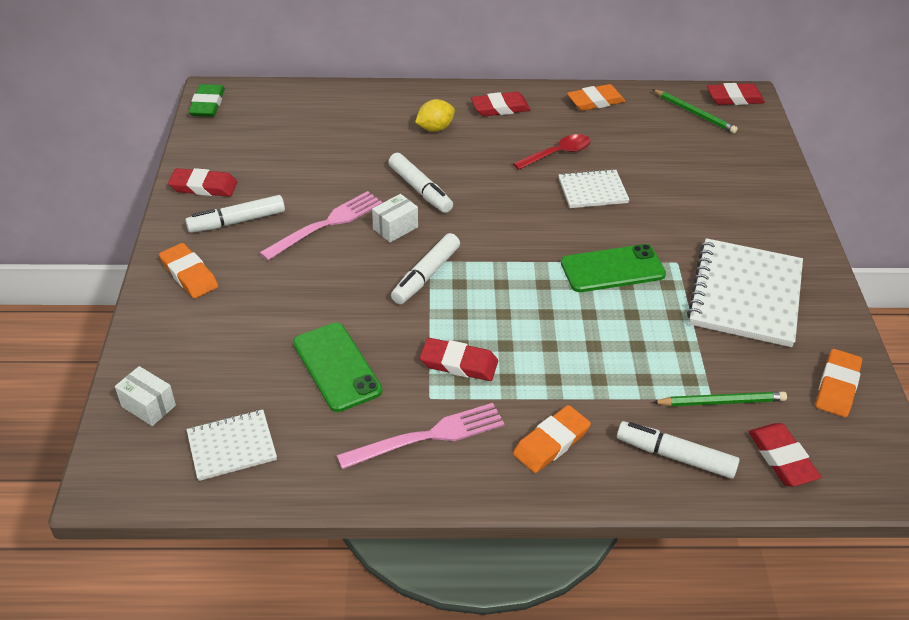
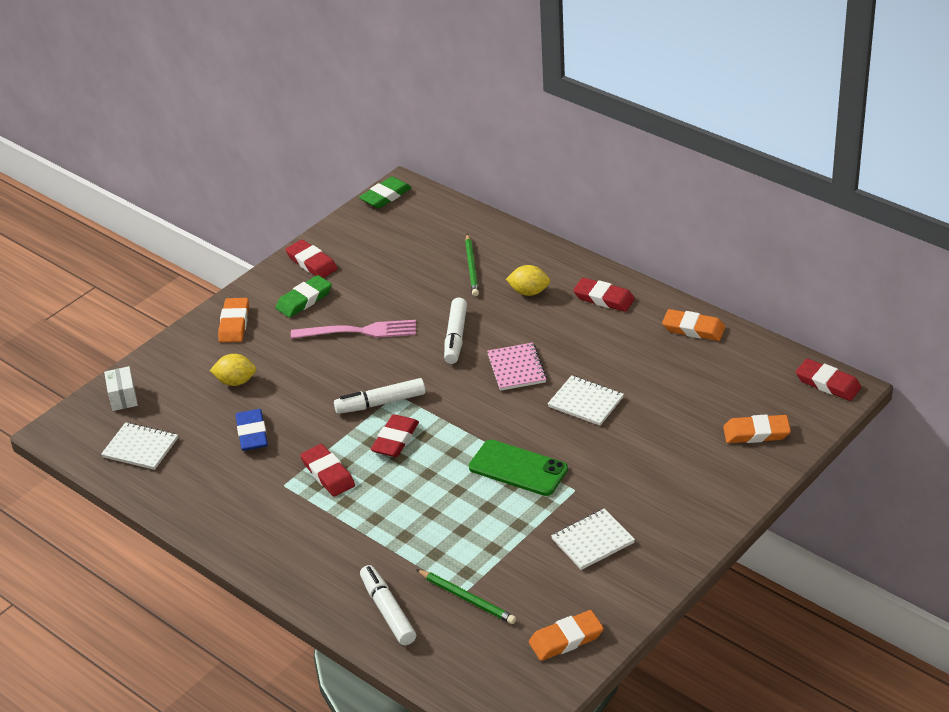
camera: 45 degrees right, 5 degrees down
white marker [185,195,285,233] -> green eraser [276,275,332,318]
green phone [293,322,382,412] -> blue eraser [236,409,268,451]
pink fork [337,403,505,469] -> none
white box [372,194,418,243] -> none
red spoon [513,134,591,170] -> none
orange eraser [513,405,591,473] -> orange eraser moved to [723,415,791,443]
green pencil [652,89,738,133] -> green pencil moved to [465,234,479,296]
white notebook [687,238,803,347] -> white notebook [551,509,635,570], size x0.55
red eraser [748,423,821,486] -> red eraser moved to [370,414,419,457]
none -> yellow lemon [210,354,256,386]
none -> pink notebook [487,343,547,391]

